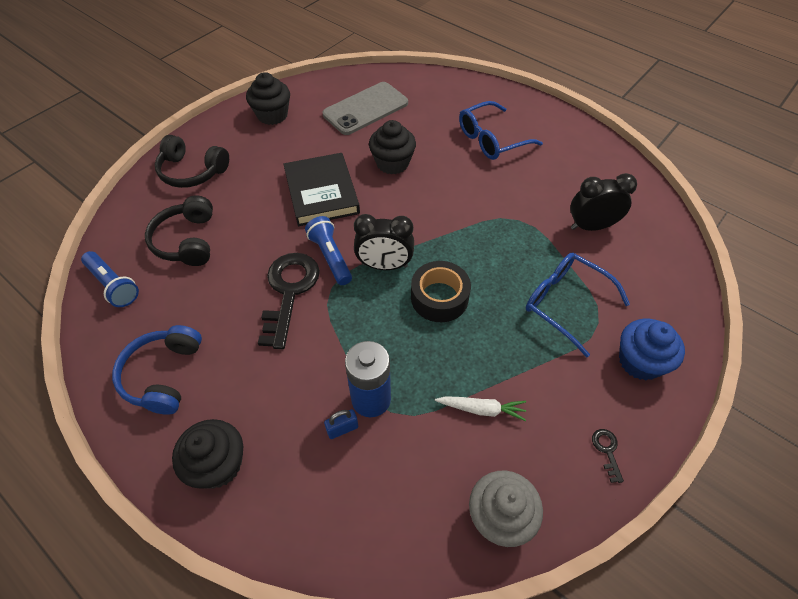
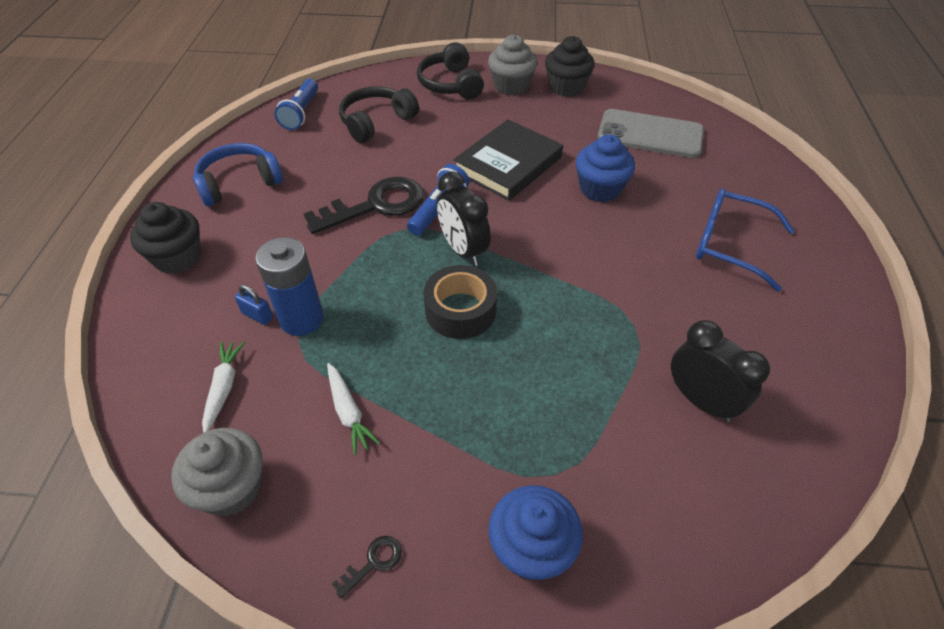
camera: 55 degrees right, 5 degrees down
black cupcake [369,120,416,174] -> blue cupcake [576,134,635,202]
blue glasses [526,253,630,357] -> none
none -> white carrot [202,341,245,433]
none -> grey cupcake [488,35,537,95]

